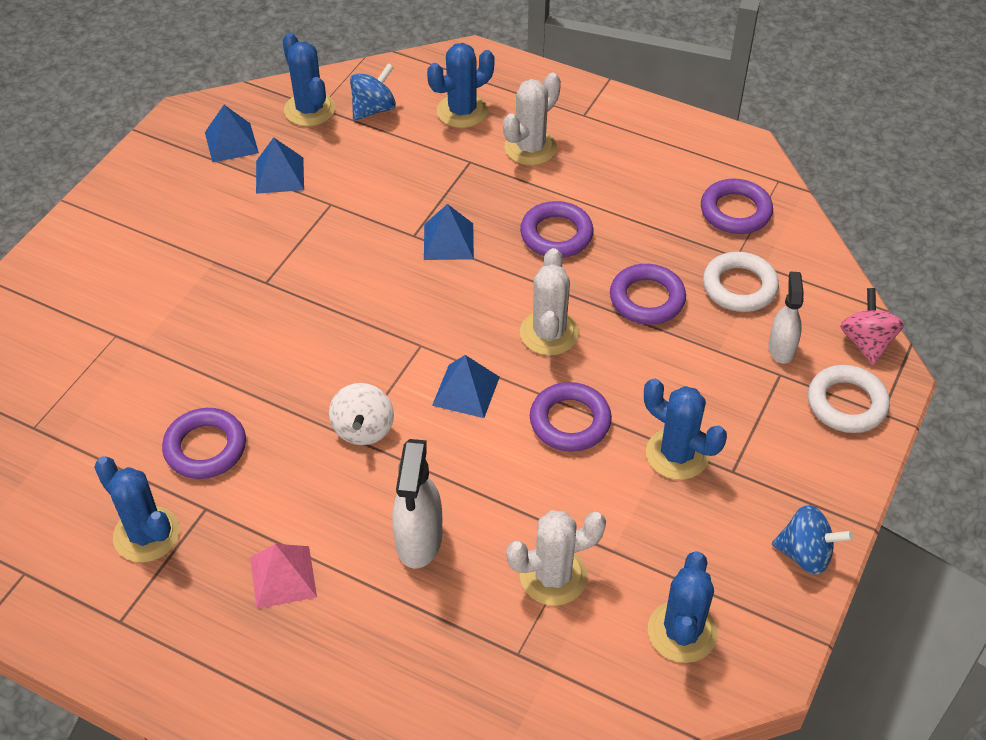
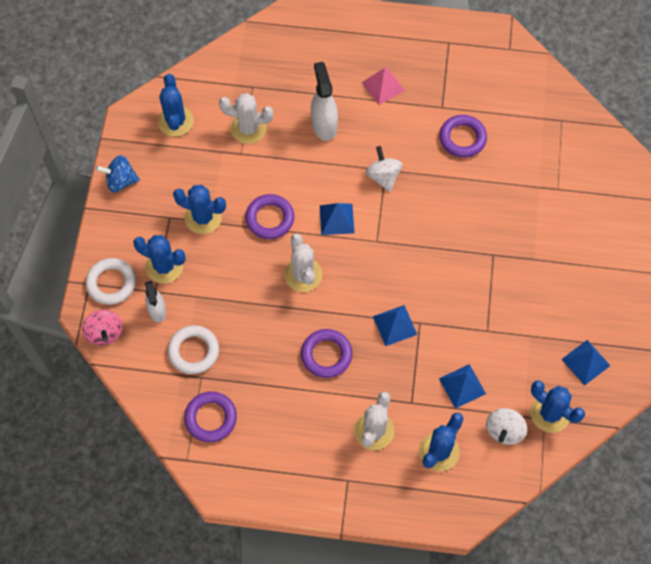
camera: 160 degrees right, 15 degrees up
blue cactus [94,456,180,563] -> blue cactus moved to [133,235,186,284]
blue pyramid [256,137,304,194] -> blue pyramid moved to [439,364,486,409]
blue spinning top [350,63,396,121] -> white spinning top [486,408,527,445]
white cactus [506,510,606,606] -> white cactus turned 45 degrees clockwise [219,93,273,144]
purple ring [610,264,686,325] -> none

